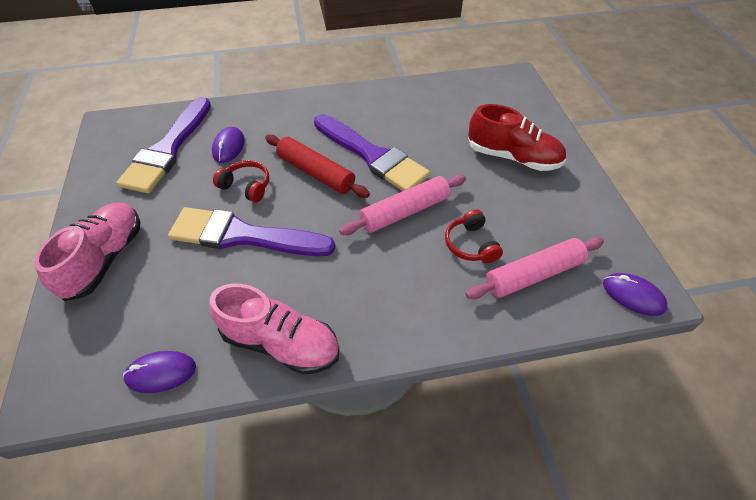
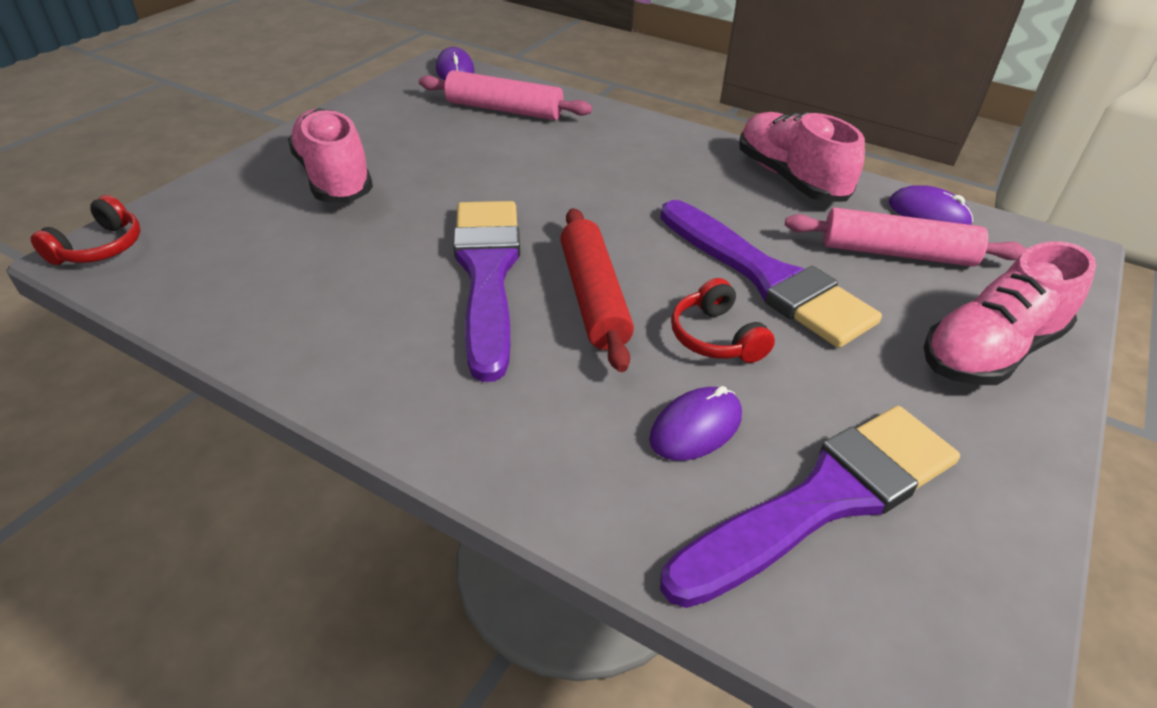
camera: 140 degrees left, 10 degrees down
pink rolling pin [339,175,466,235] -> pink rolling pin moved to [785,208,1027,267]
red headphones [445,209,503,263] -> red headphones moved to [31,195,140,265]
red shoe [468,104,566,171] -> pink shoe [288,108,373,203]

